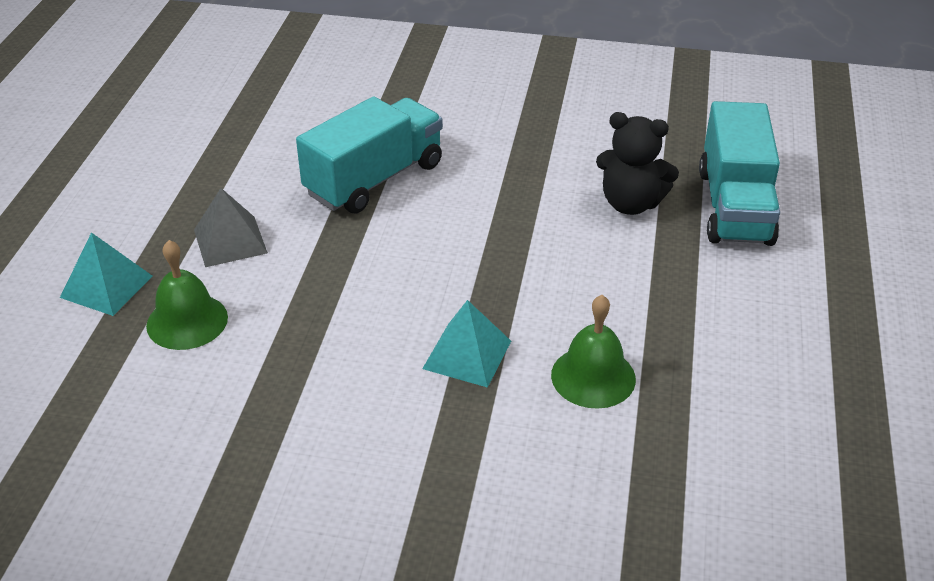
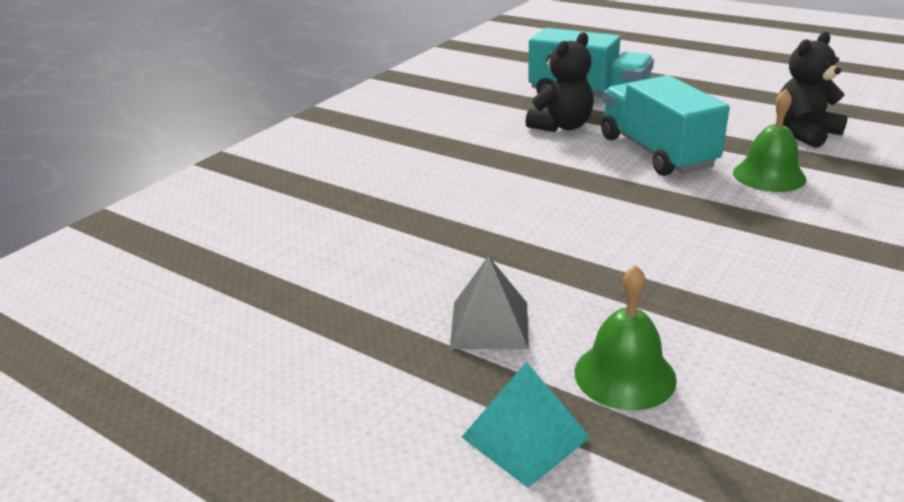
camera: 65 degrees left, 10 degrees down
turquoise truck [296,96,443,214] -> turquoise truck moved to [601,75,730,176]
turquoise pyramid [422,300,511,388] -> none
none -> black teddy bear [776,32,848,148]

